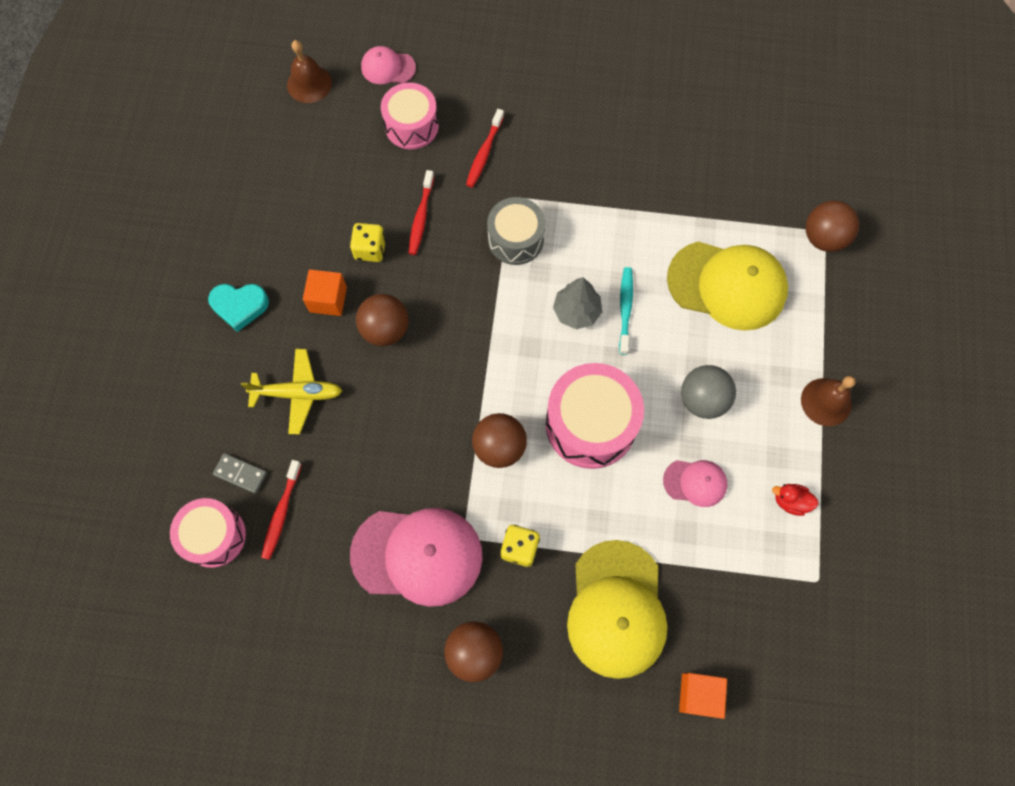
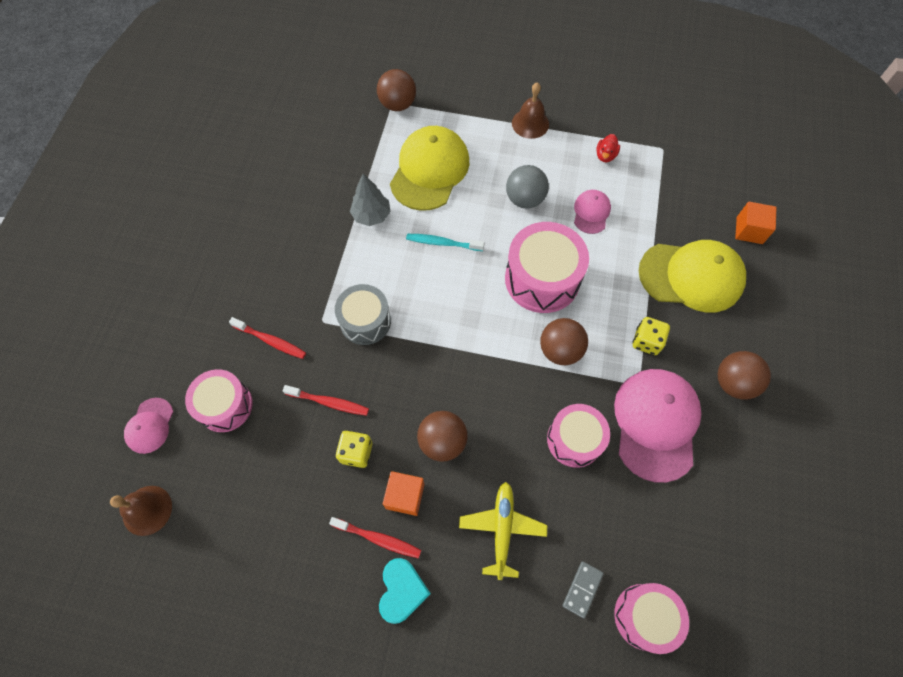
camera: 85 degrees left, 5 degrees down
red toothbrush [261,460,302,560] -> red toothbrush moved to [329,517,421,559]
grey tree [553,277,602,329] -> grey tree moved to [350,174,391,226]
none -> pink drum [547,404,610,468]

